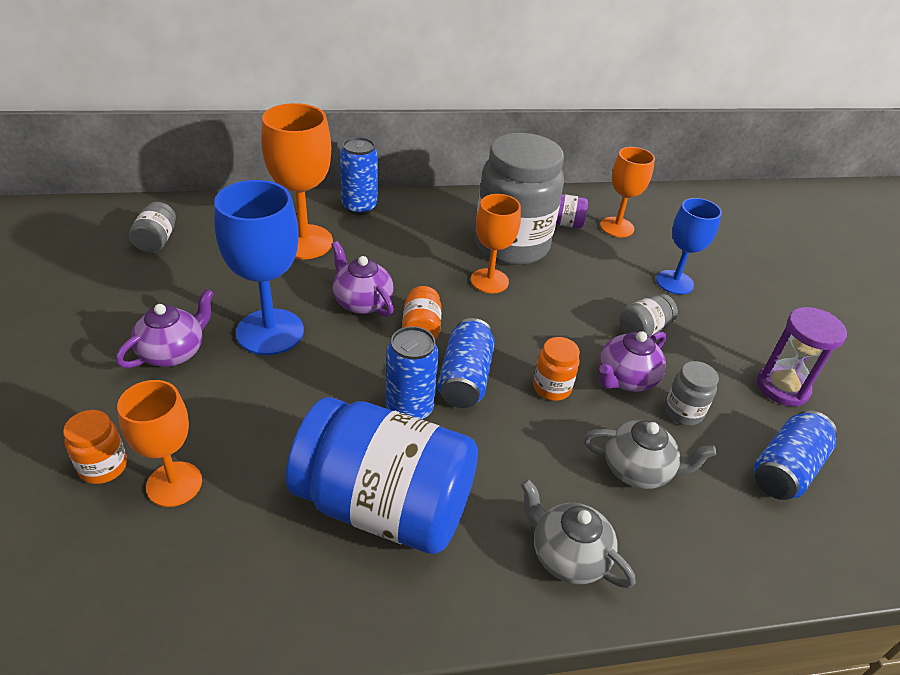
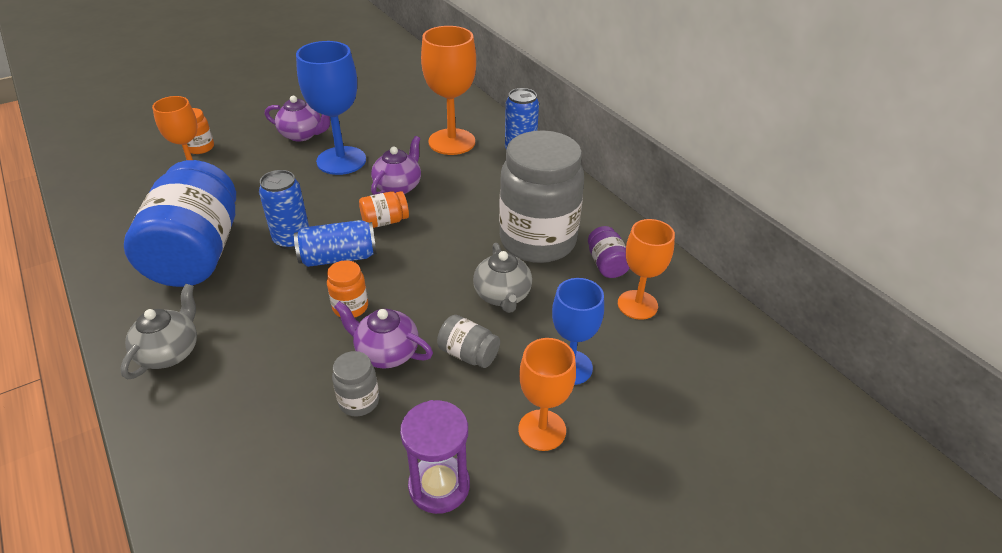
camera: 70 degrees right, 0 degrees up
grey jar [129,202,176,253] -> none
orange goblet [471,194,521,293] -> orange goblet moved to [518,338,576,451]
grey teapot [583,420,717,489] -> grey teapot moved to [473,243,532,313]
blue can [754,410,837,500] -> none

